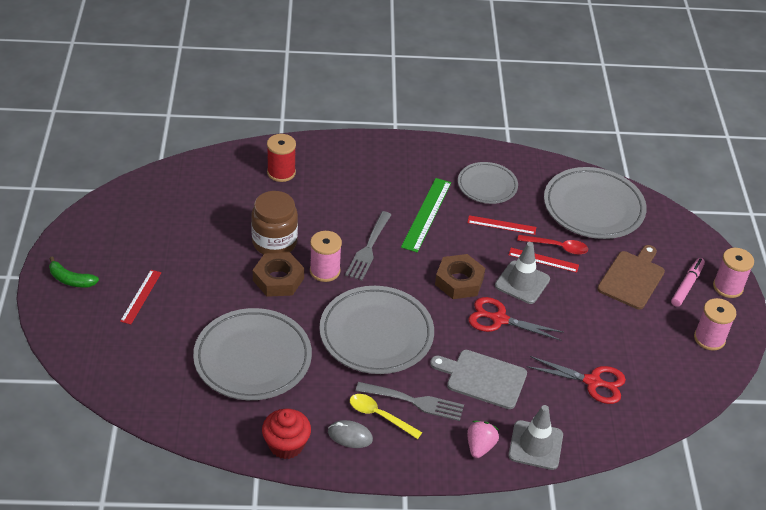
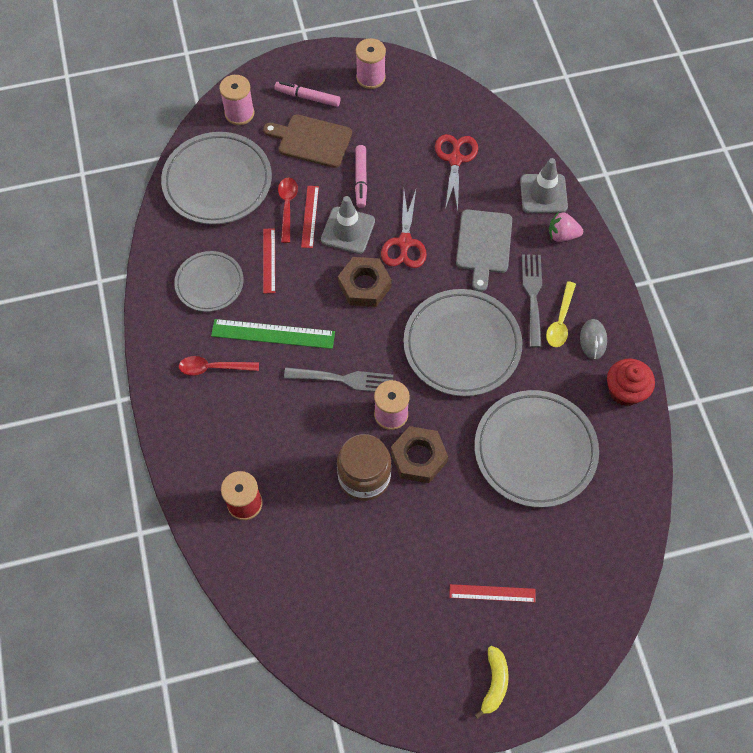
camera: 100 degrees left, 20 degrees up
green banana [49,256,99,288] -> yellow banana [475,646,509,719]
pink spool [713,248,754,298] -> pink spool moved to [219,75,254,125]
none -> red spoon [179,356,259,376]
none -> pink marker [355,145,367,208]

